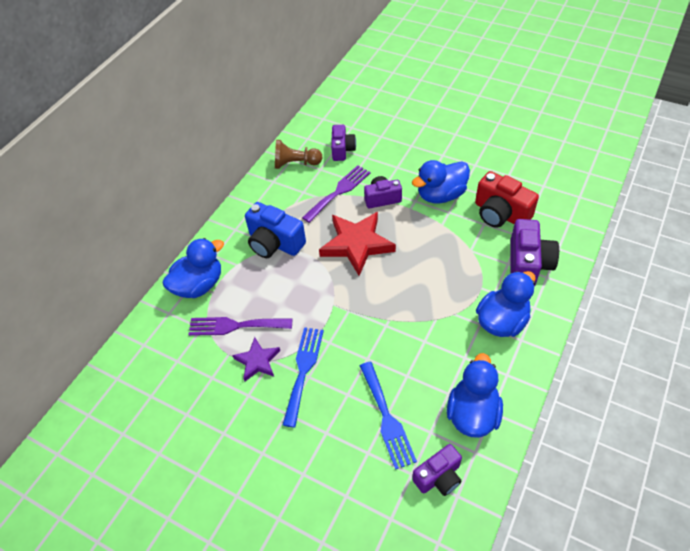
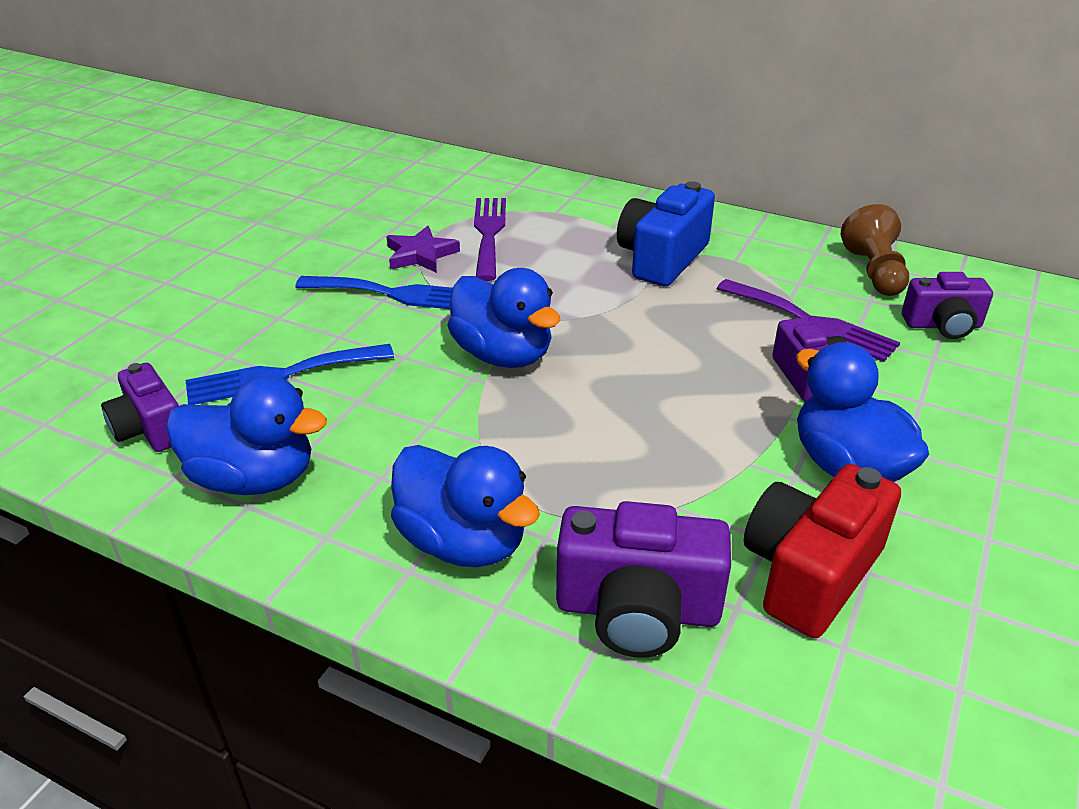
camera: 85 degrees right, 15 degrees down
blue duck [162,238,224,298] -> blue duck moved to [447,268,561,368]
red star [319,212,396,276] -> none

